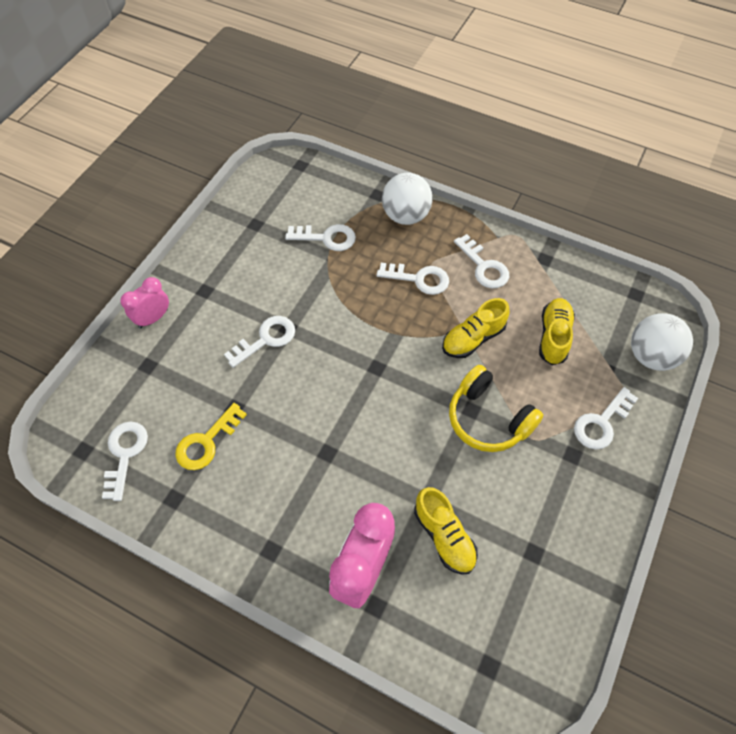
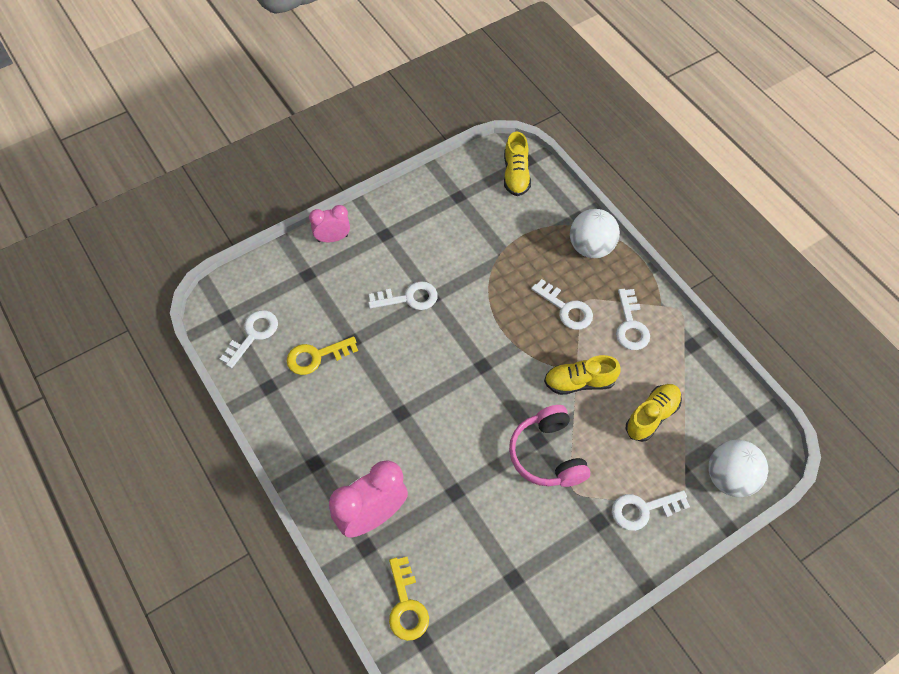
camera: 30 degrees right, 0 degrees up
white key [285,224,356,251] -> none
yellow shoe [414,487,478,575] -> yellow shoe moved to [504,132,531,196]
yellow headphones [449,365,543,452] -> pink headphones [509,405,590,487]
none -> yellow key [389,557,429,641]

